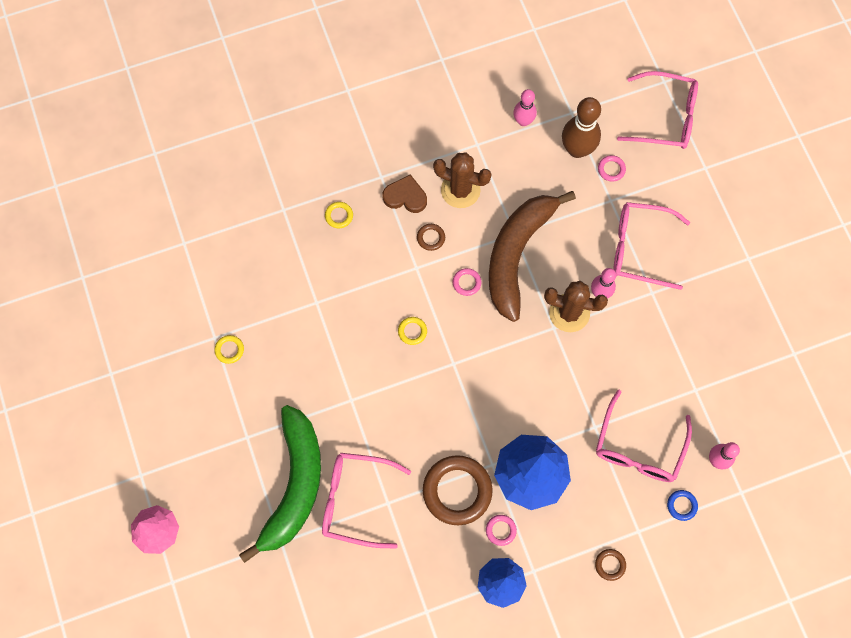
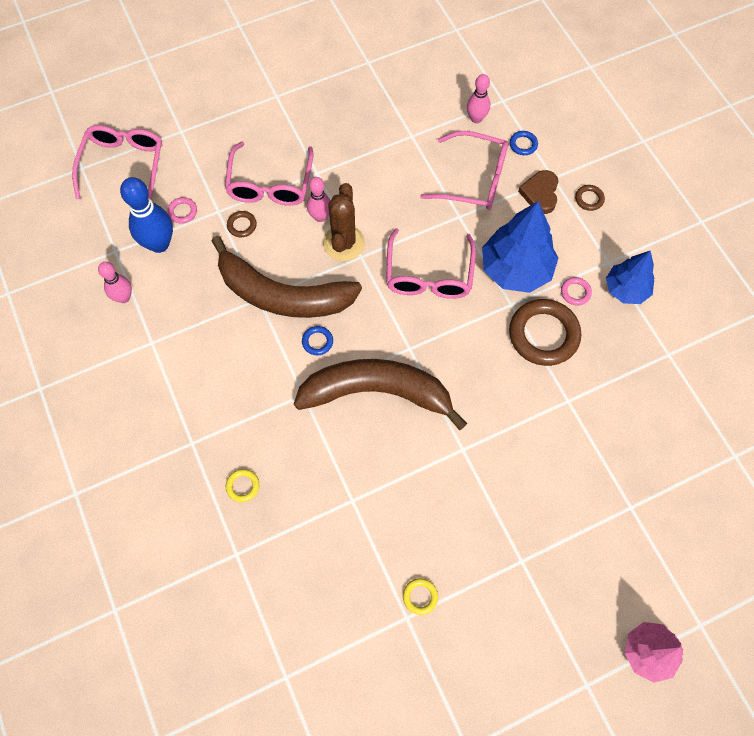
camera: 95 degrees left, 5 degrees down
green banana [239,405,321,563] -> none
pink glasses [322,453,411,549] -> pink glasses moved to [386,228,476,299]
brown heart [382,174,427,213] -> brown heart moved to [518,170,558,214]
yellow ring [398,317,427,345] -> brown banana [294,359,467,430]
brown ring [417,224,445,251] -> brown ring moved to [227,211,257,237]
brown cactus [433,153,492,208] -> none
pink ring [453,268,481,296] -> blue ring [302,326,333,355]
brown bowling pin [562,97,601,158] -> blue bowling pin [120,177,173,253]

